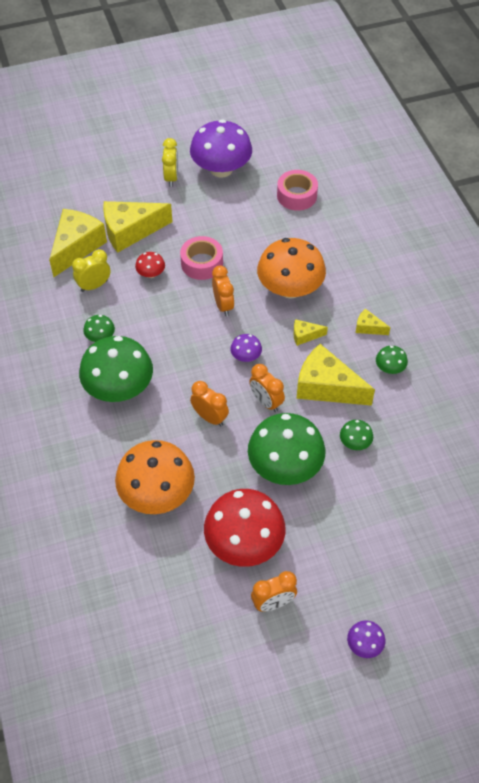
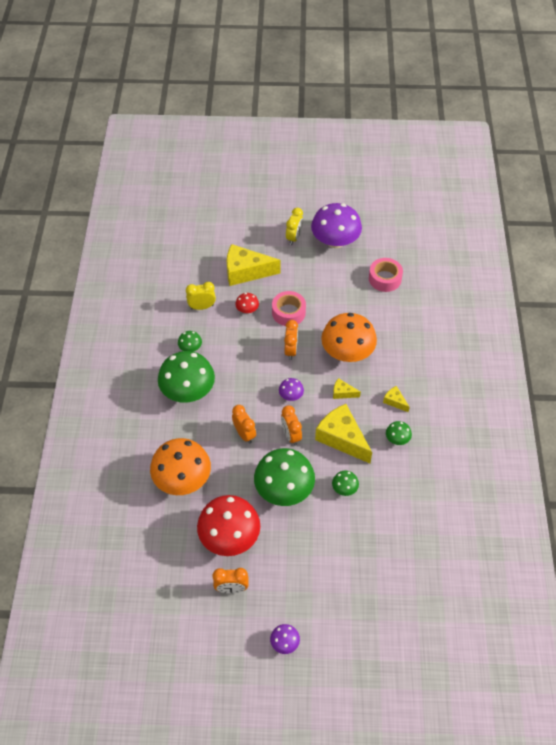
camera: 20 degrees right, 0 degrees up
yellow cheese [49,209,107,277] -> none

